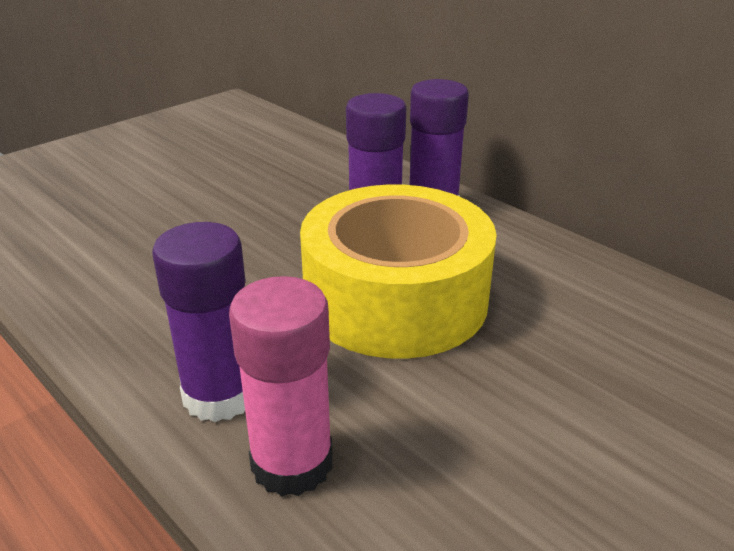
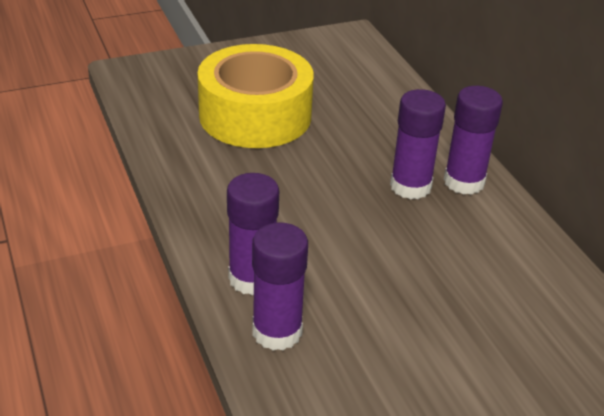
camera: 20 degrees right, 5 degrees up
pink glue stick [229,276,333,497] -> purple glue stick [252,222,308,350]
yellow tape [300,184,497,359] -> yellow tape moved to [198,44,314,148]

